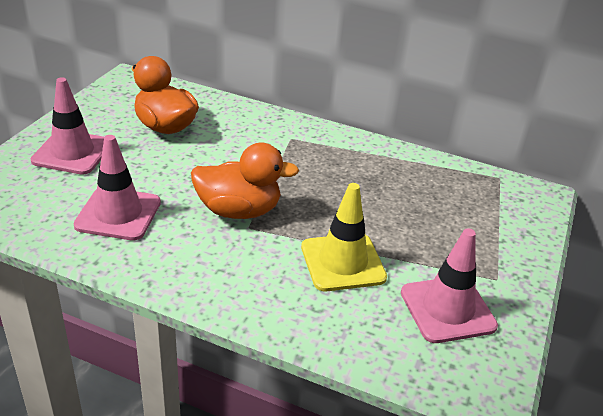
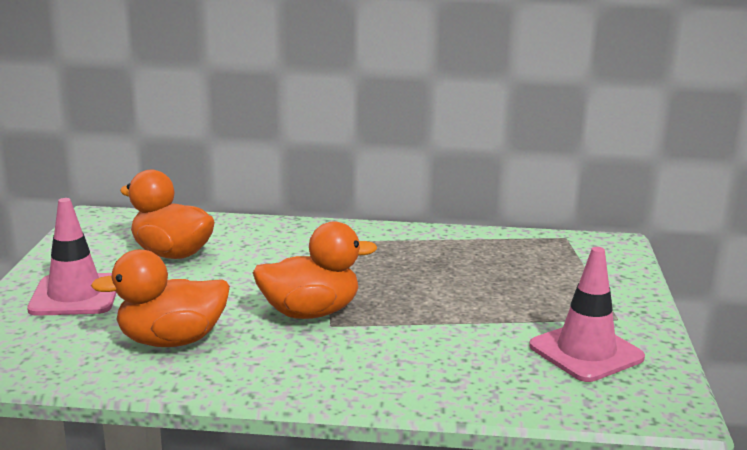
camera: 15 degrees left, 15 degrees down
pink traffic cone [74,135,161,240] -> orange duck [91,249,230,347]
yellow traffic cone [301,183,387,291] -> none

